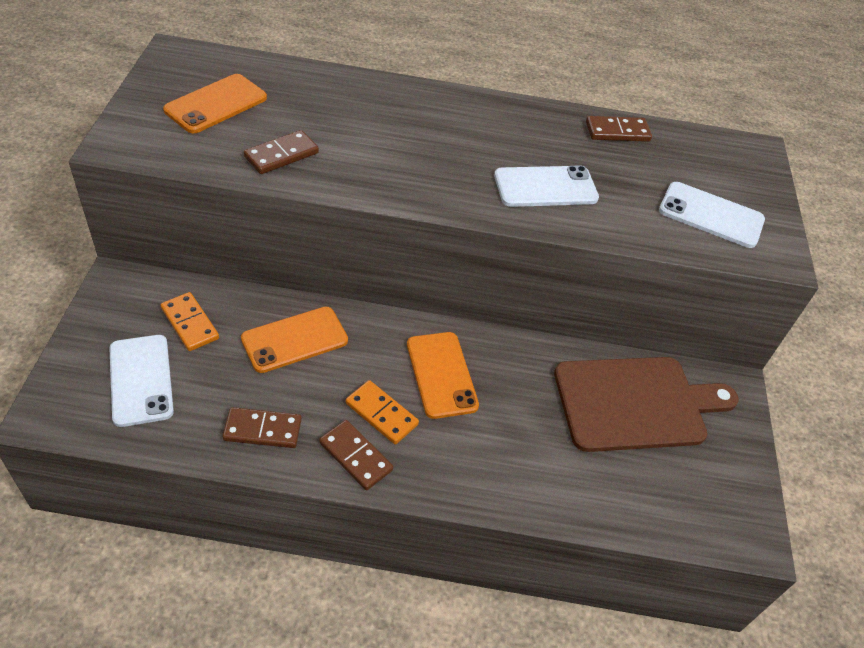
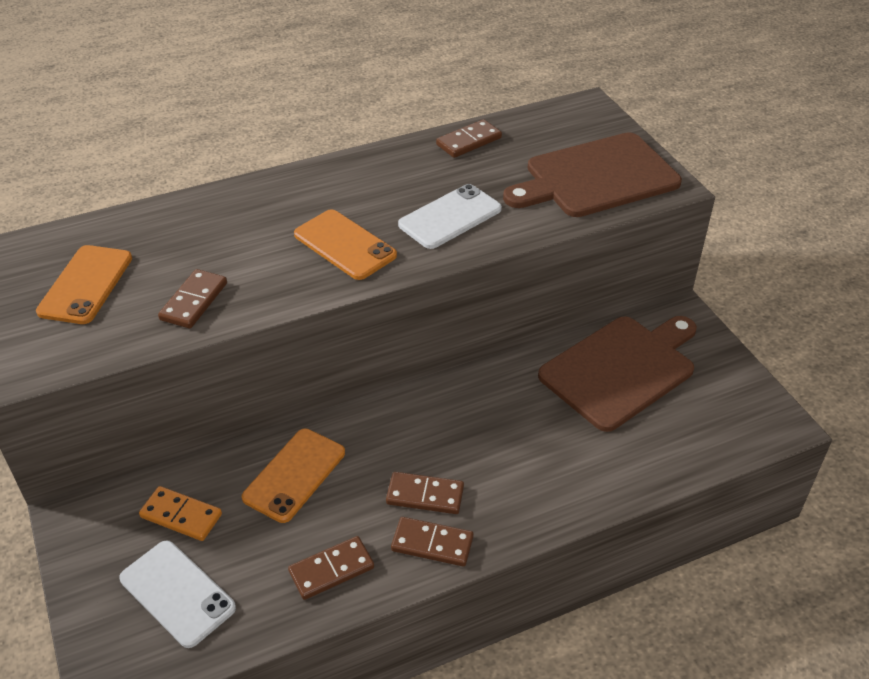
camera: 25 degrees left, 5 degrees down
orange domino [346,380,419,444] -> brown domino [386,472,464,514]
orange phone [407,332,479,419] -> orange phone moved to [294,209,397,280]
white phone [659,182,765,248] -> brown cutting board [503,132,682,217]

